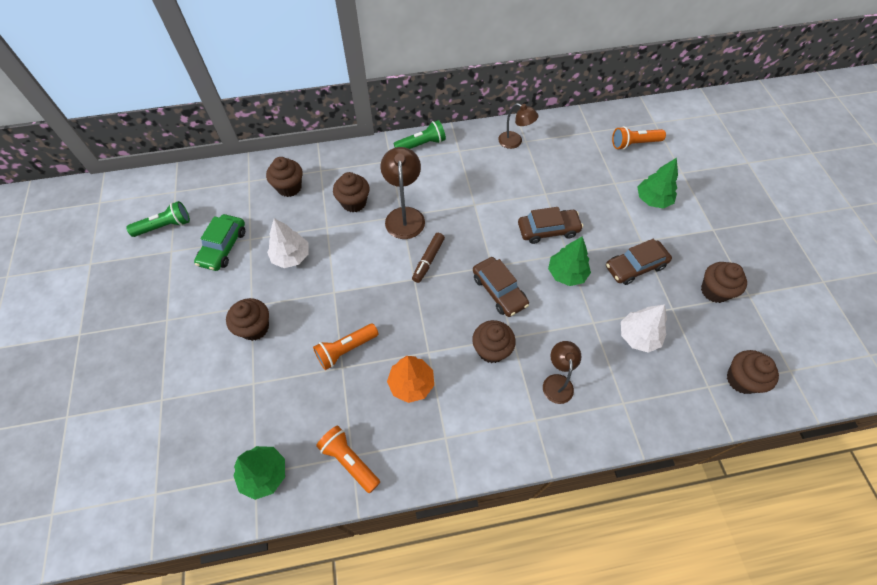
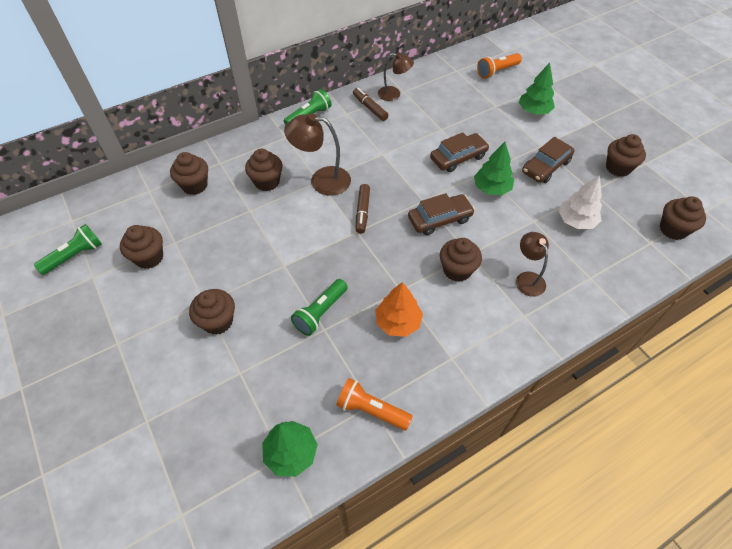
camera: 20 degrees left, 5 degrees down
green car [194,214,245,271] -> brown cupcake [120,225,163,269]
white tree [267,218,309,268] -> none
orange flashlight [313,323,379,370] -> green flashlight [291,279,348,336]
brown lamp [380,147,425,239] -> brown lamp turned 60 degrees counterclockwise [284,113,351,196]
brown car [473,257,529,317] -> brown car turned 60 degrees counterclockwise [408,193,475,235]
none -> brown marker [353,88,389,121]

